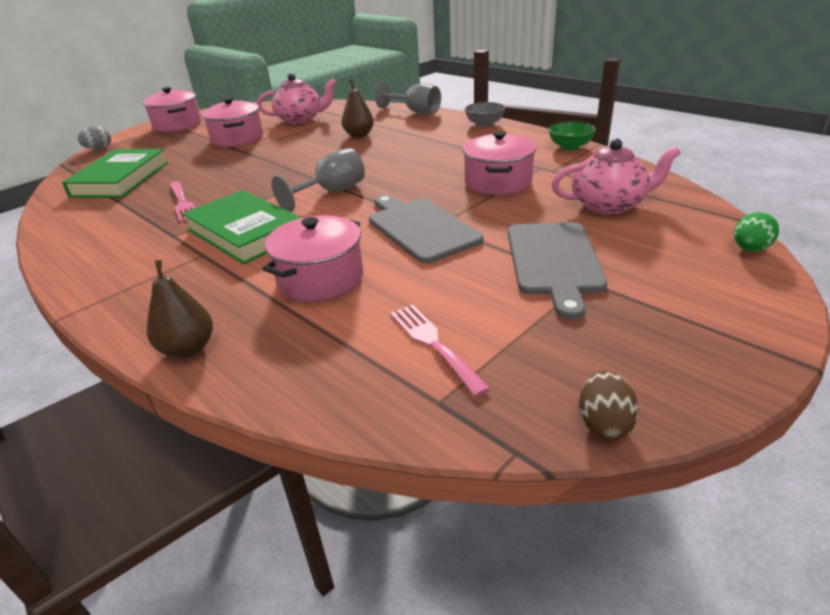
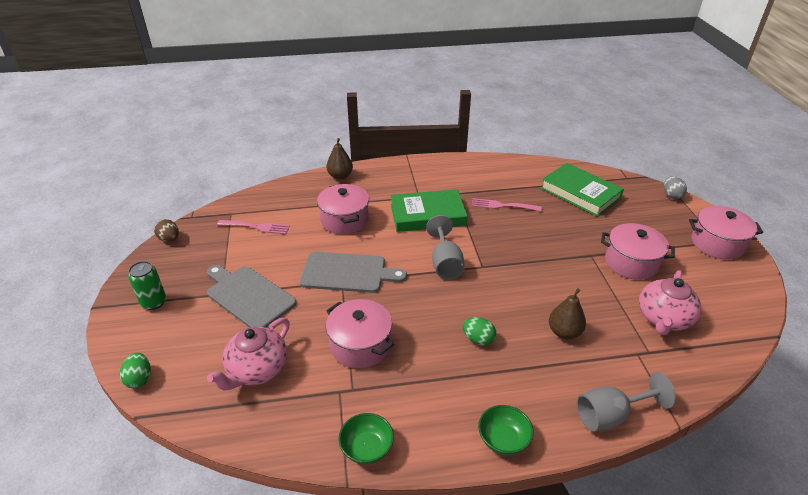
camera: 125 degrees right, 5 degrees up
grey bowl [465,102,505,127] -> green bowl [478,405,533,455]
none -> green can [128,261,166,310]
none -> green egg [462,317,496,346]

